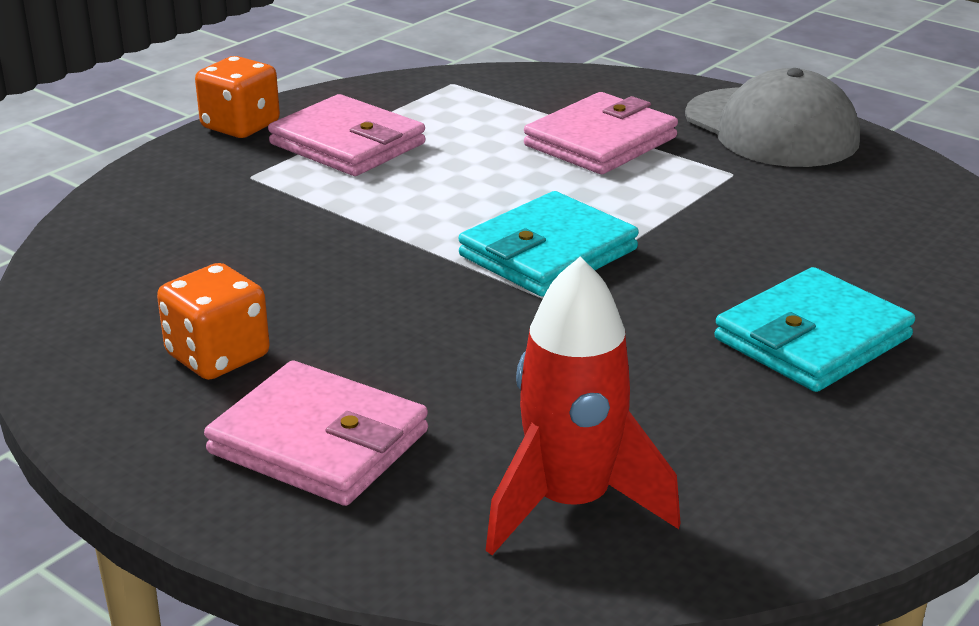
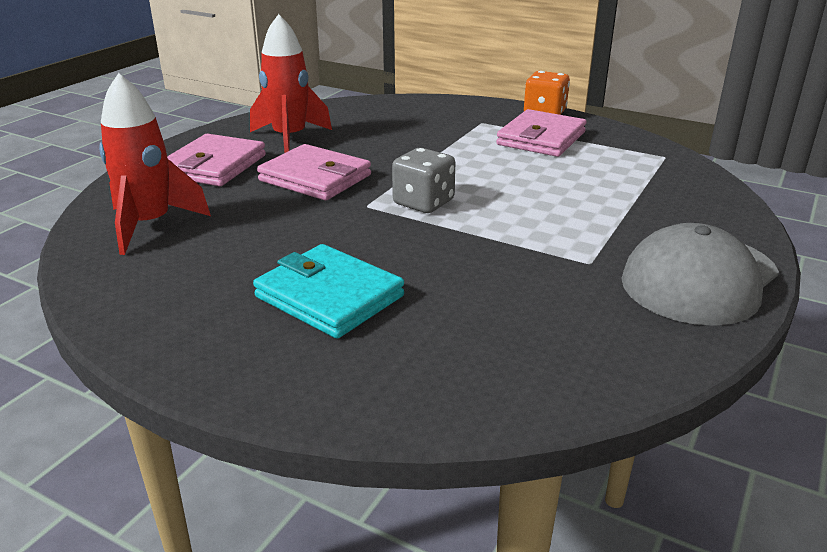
camera: 80 degrees right, 0 degrees up
orange dice [157,263,270,380] -> red rocket [250,14,332,153]
turquoise wallet [458,191,639,297] -> grey dice [392,148,456,213]
pink wallet [524,92,678,174] -> pink wallet moved to [257,144,371,200]

